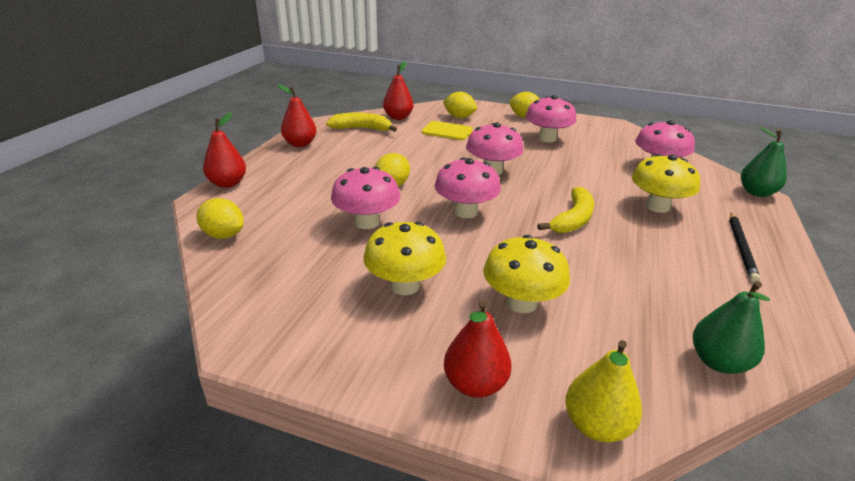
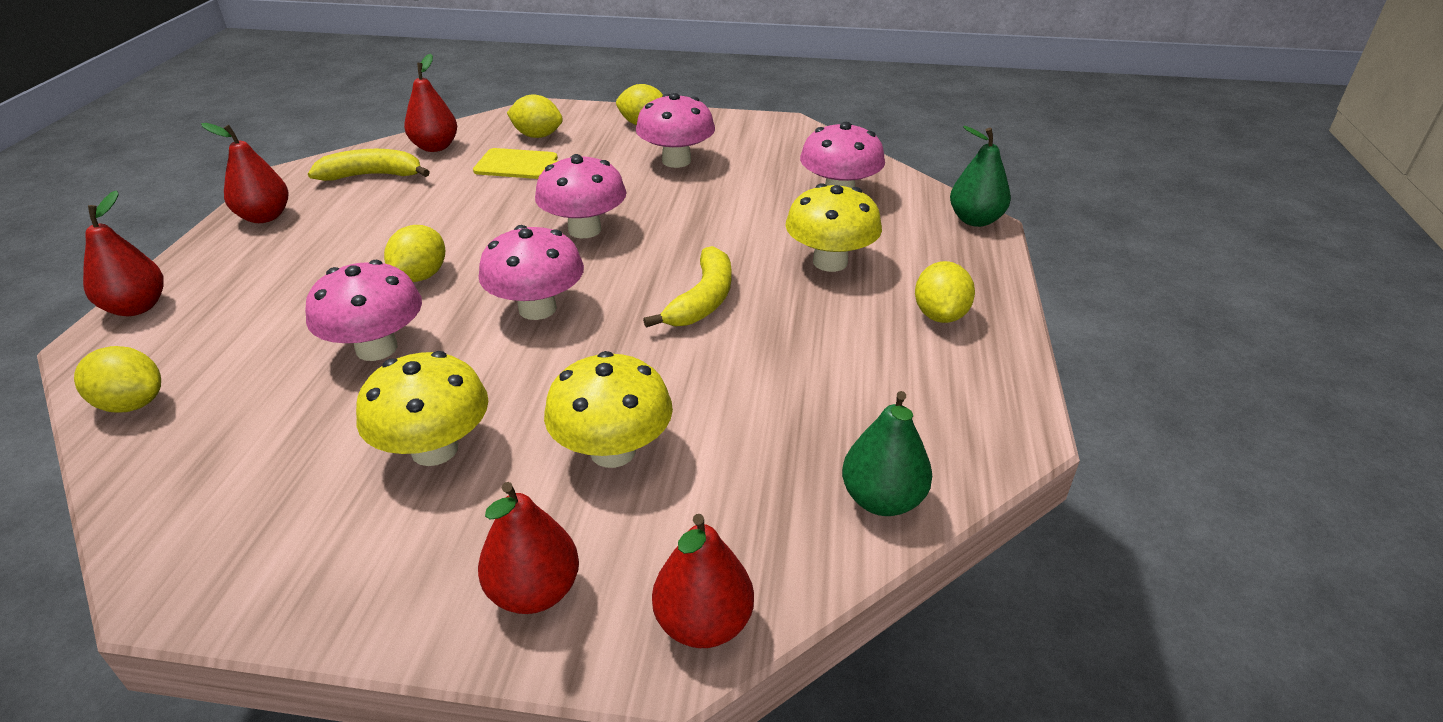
camera: 10 degrees left, 5 degrees up
yellow pear [565,340,642,442] -> red pear [652,514,754,648]
black pencil [729,213,760,282] -> yellow lemon [915,261,975,323]

